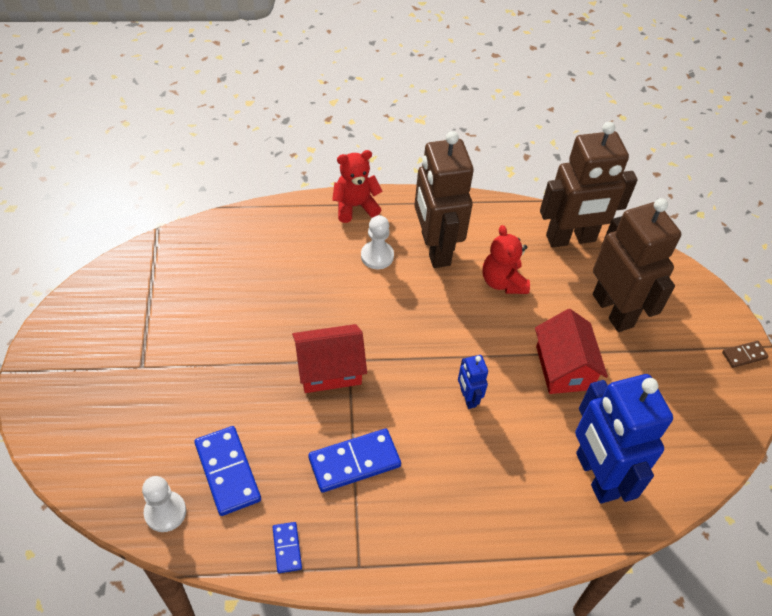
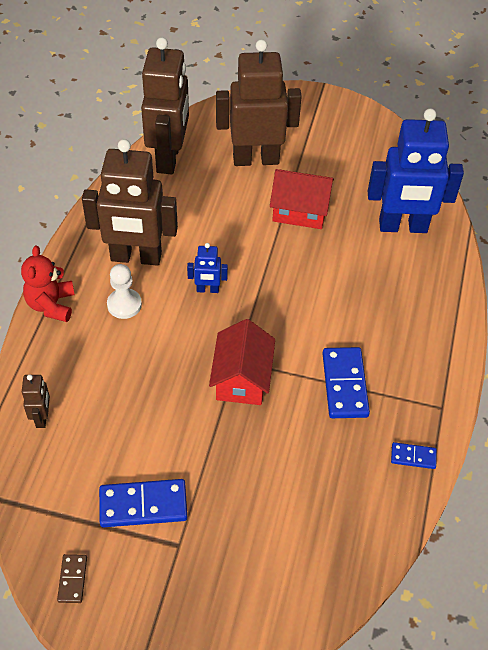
camera: 70 degrees left, 0 degrees up
white pawn [142,476,186,532] -> none
blue domino [194,426,261,516] -> blue domino moved to [99,479,187,527]
blue robot [458,355,488,409] -> blue robot moved to [187,243,228,293]
red teddy bear [482,225,530,294] -> none
brown domino [722,341,769,368] -> brown domino moved to [57,554,87,603]
none -> brown robot [22,374,50,428]

